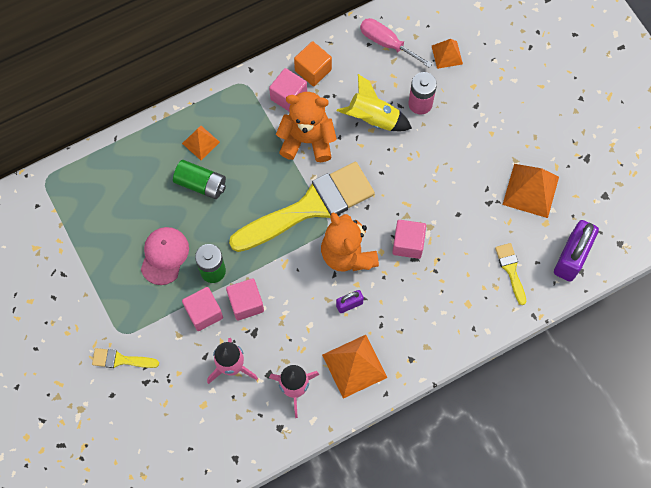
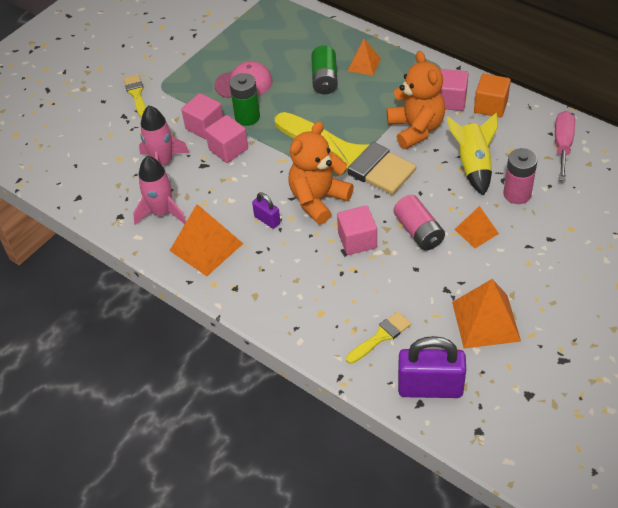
camera: 70 degrees right, 20 degrees down
orange pyramid [432,39,463,69] -> orange pyramid moved to [454,206,499,248]
none -> pink battery [394,195,445,251]

